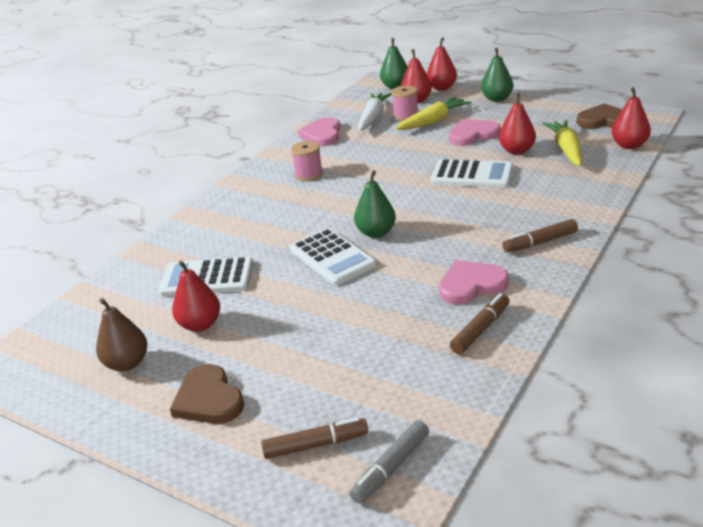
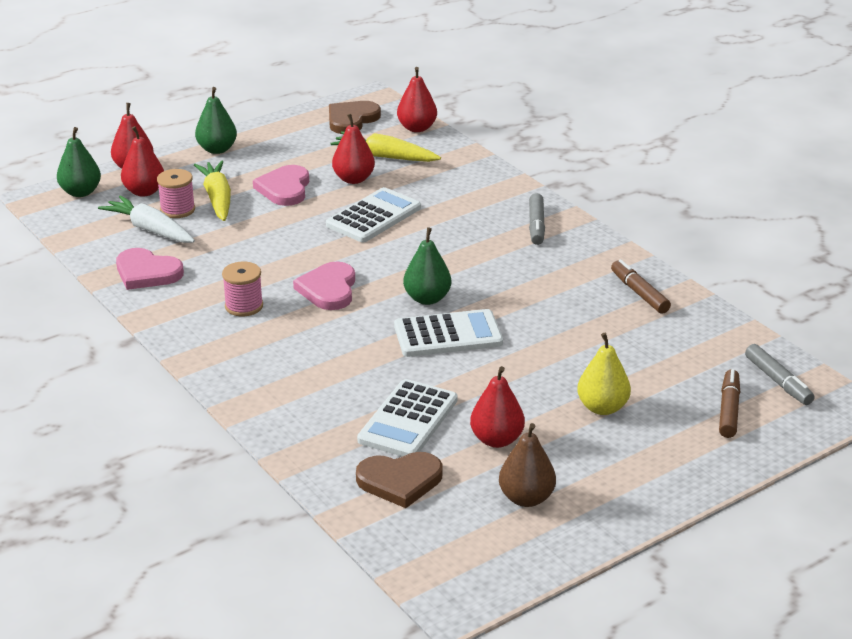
camera: 70 degrees left, 0 degrees up
brown heart [170,364,244,424] -> brown heart moved to [356,452,443,508]
pink heart [439,260,509,304] -> pink heart moved to [293,261,355,310]
brown marker [502,219,578,253] -> grey marker [529,193,545,245]
none -> yellow pear [577,333,631,415]

